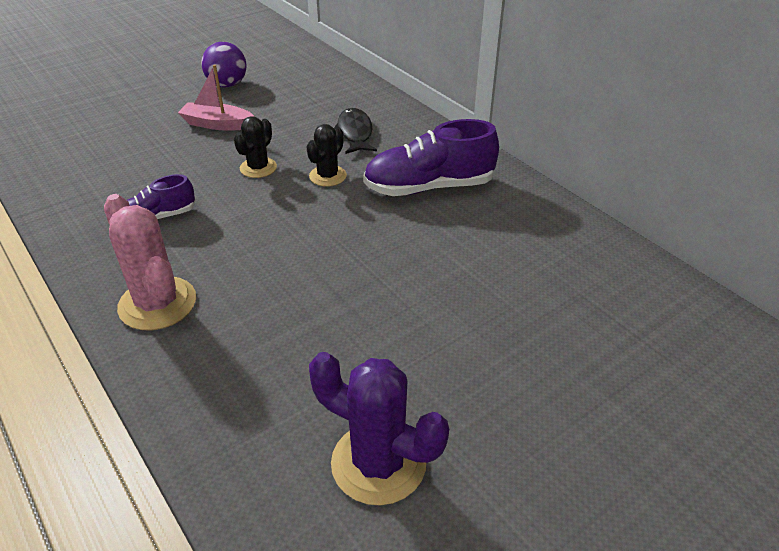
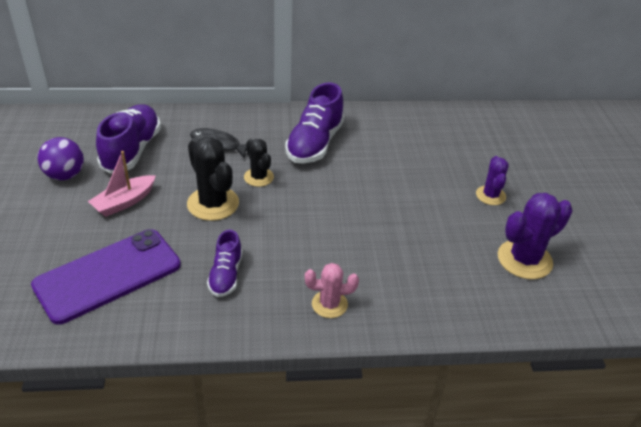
camera: 60 degrees left, 0 degrees up
pink cactus [104,194,196,330] -> pink cactus [305,263,359,318], size x0.61
black cactus [234,116,277,178] -> black cactus [187,137,239,221], size x1.64
none -> purple phone [31,229,181,325]
none -> purple shoe [96,104,161,174]
none -> purple cactus [476,156,509,205]

